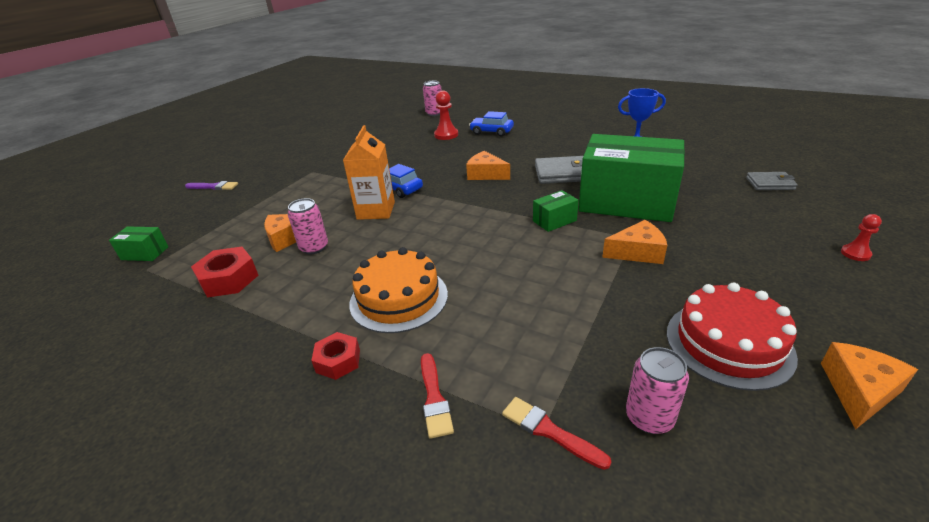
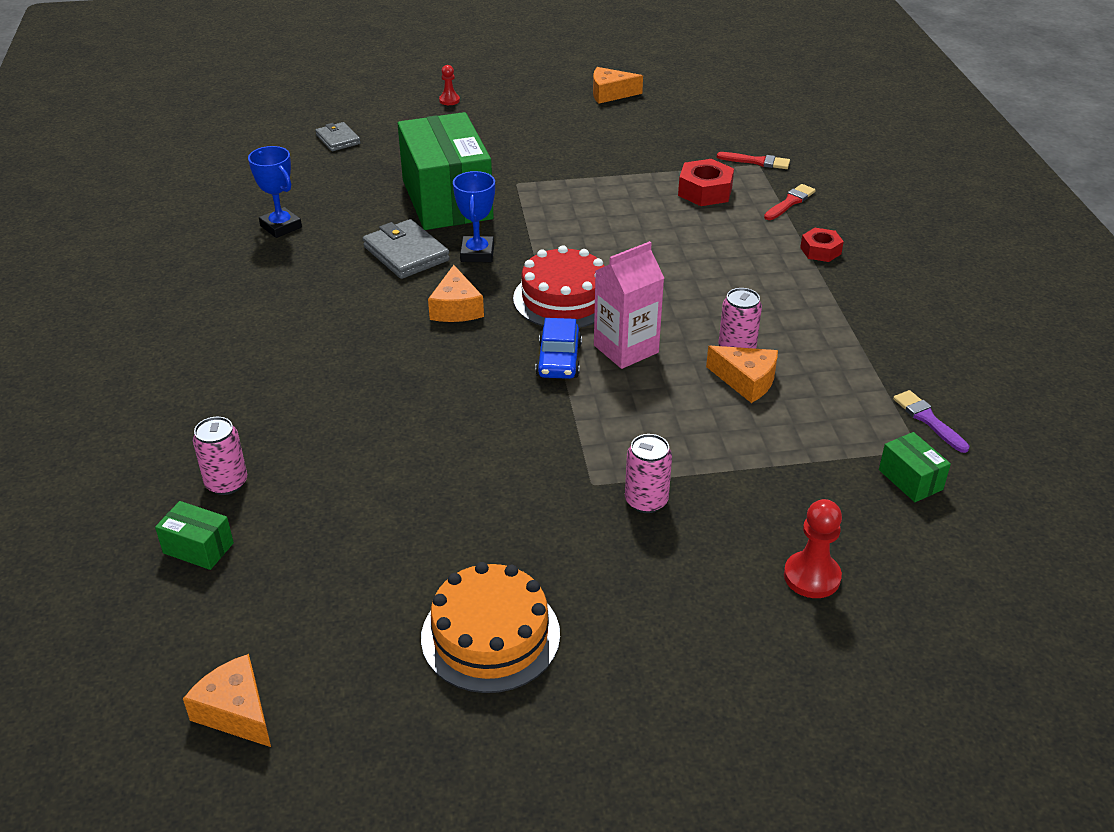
camera: 130 degrees left, 5 degrees up
purple brush [185,181,238,190] -> purple brush moved to [893,390,969,453]
red nut [191,246,259,298] -> red nut moved to [678,159,734,206]
orange carton [343,125,395,220] -> pink carton [594,241,664,369]
orange cake [349,247,448,333] -> orange cake moved to [421,562,560,693]
red pawn [434,91,458,140] -> red pawn moved to [784,499,842,598]
blue car [469,111,514,136] -> none
red brush [502,397,611,470] -> red brush turned 75 degrees counterclockwise [717,152,790,169]
green box [533,190,579,232] -> green box moved to [155,501,234,570]
orange cheese [602,220,667,264] -> orange cheese moved to [183,654,271,747]
pink can [626,347,689,434] -> pink can moved to [625,434,672,513]
red cake [667,283,798,391] -> red cake moved to [513,245,605,328]
none -> blue trophy [453,171,495,262]

